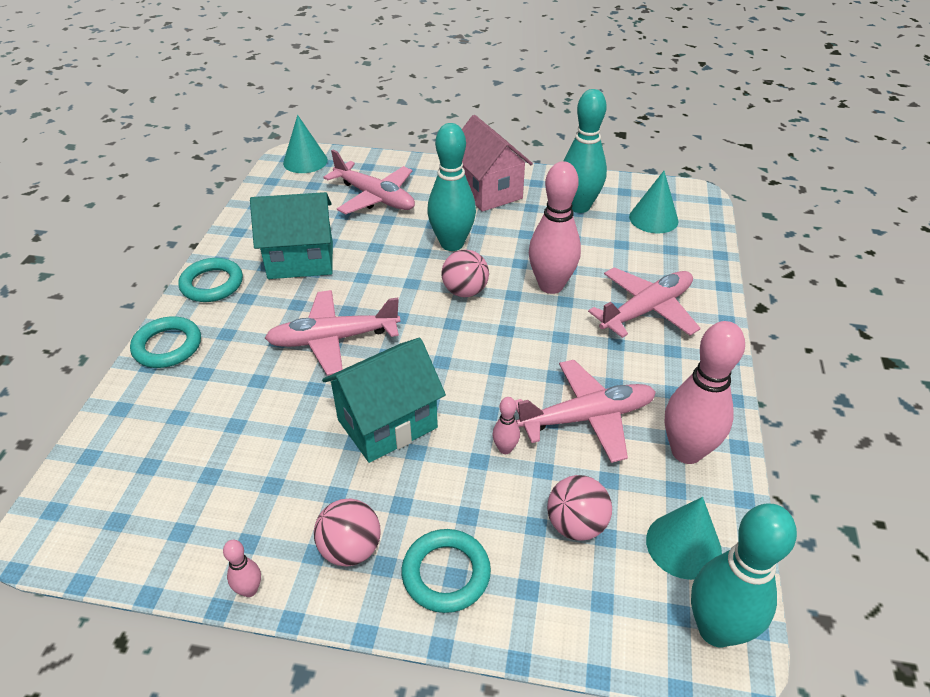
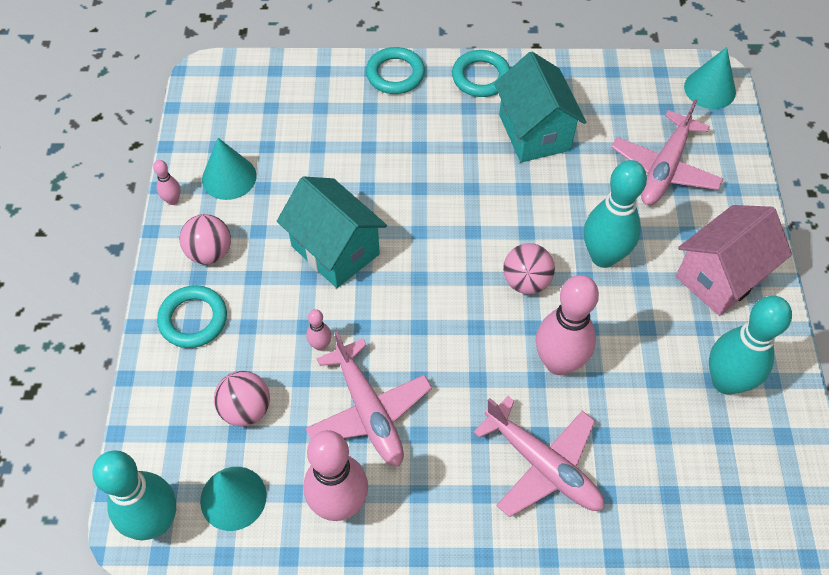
camera: 80 degrees right, 15 degrees up
pink plane [265,290,401,375] -> none
turquoise cone [629,171,679,234] -> turquoise cone moved to [202,138,257,200]

